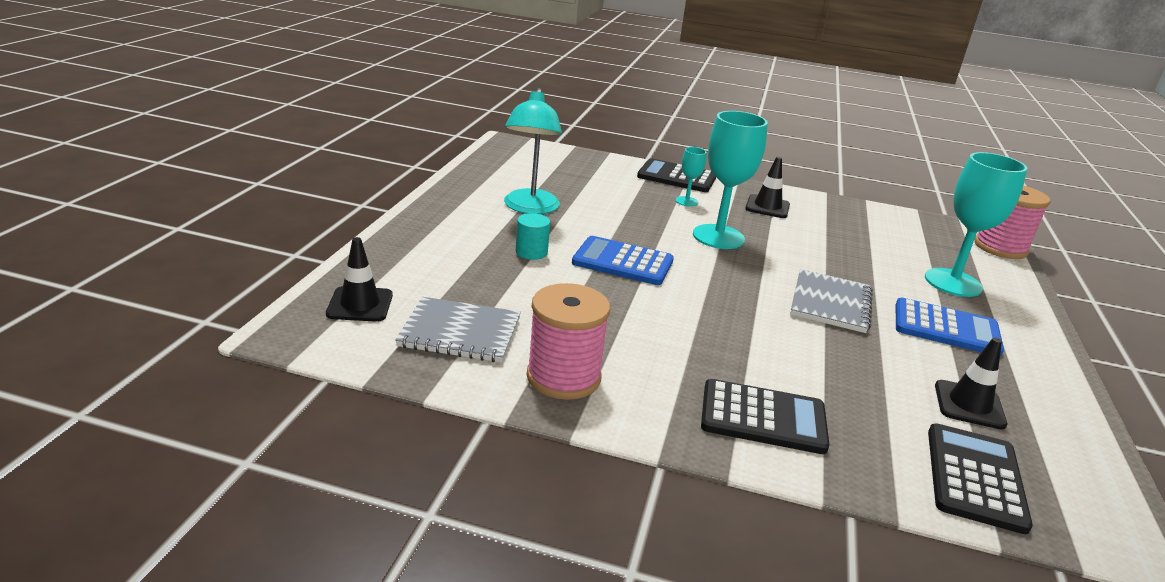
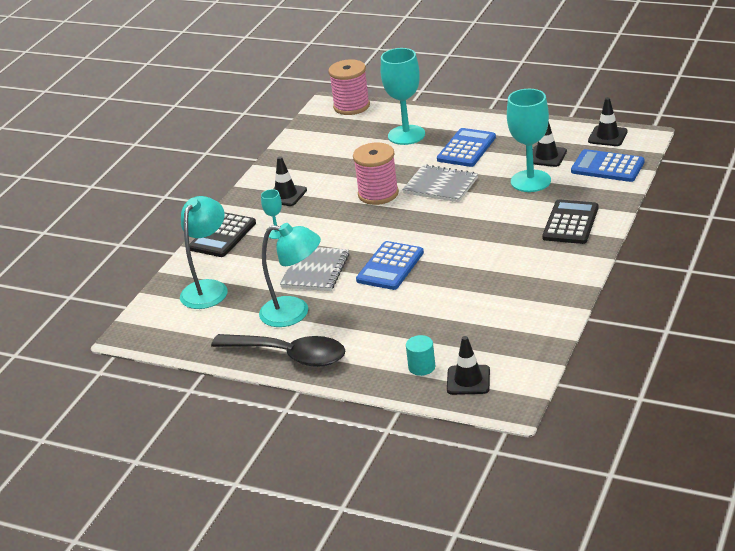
camera: 75 degrees left, 5 degrees up
grey notebook [395,297,521,363] -> grey notebook moved to [280,247,349,291]
turquoise cylinder [516,213,550,260] -> turquoise cylinder moved to [406,335,435,376]
pink spool [527,283,610,400] -> pink spool moved to [353,142,399,205]
turquoise goblet [693,111,768,249] -> turquoise goblet moved to [507,89,551,192]
black calculator [928,423,1033,534] -> blue calculator [571,149,644,182]
none -> turquoise lamp [180,196,228,309]
none -> black spoon [211,334,346,367]
none -> black traffic cone [588,97,627,146]

